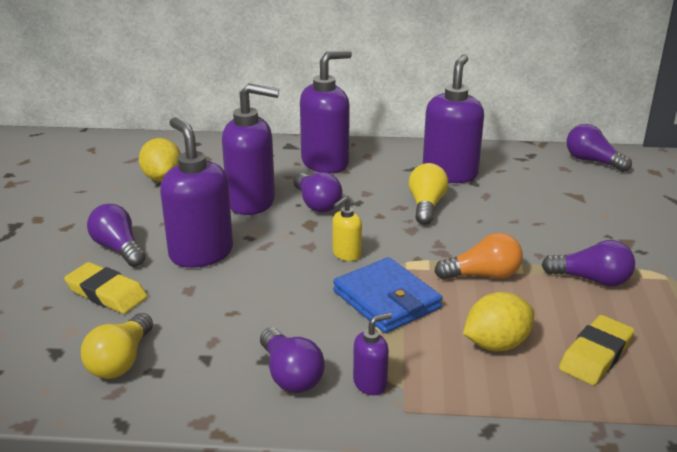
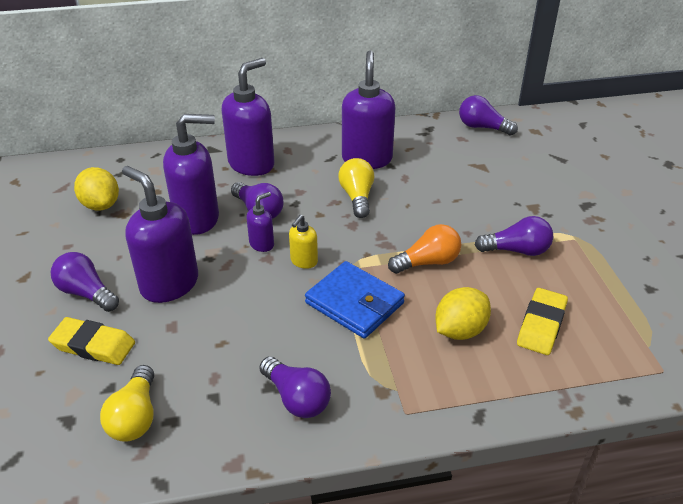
camera: 15 degrees left, 10 degrees up
purple soap dispenser [353,313,392,395] -> purple soap dispenser moved to [247,192,274,252]

